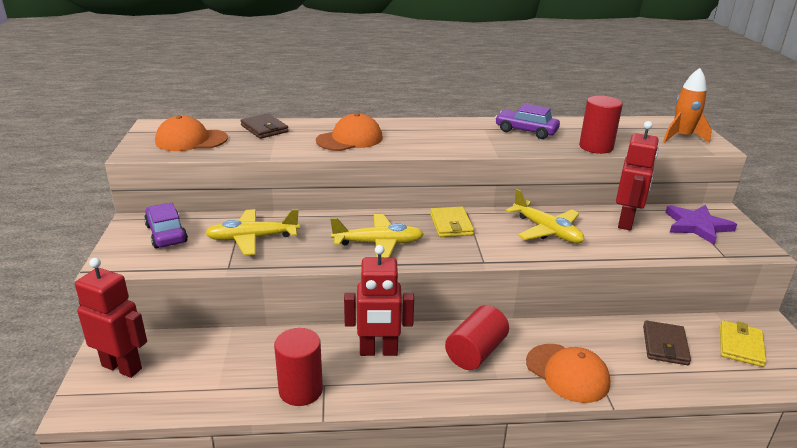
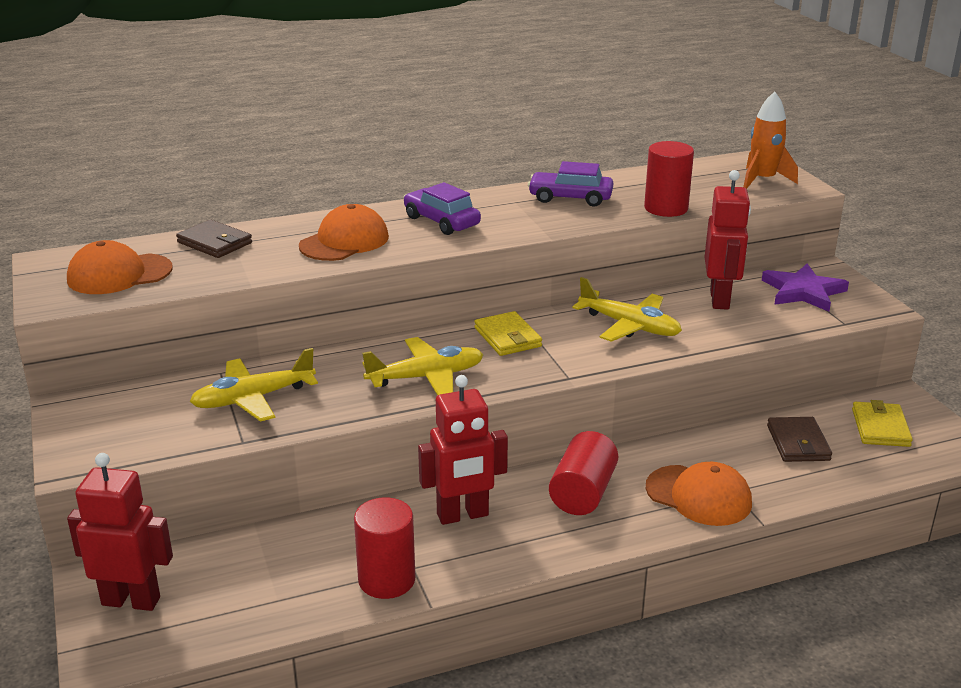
camera: 15 degrees left, 0 degrees up
purple car [144,203,188,248] -> purple car moved to [403,182,481,235]

